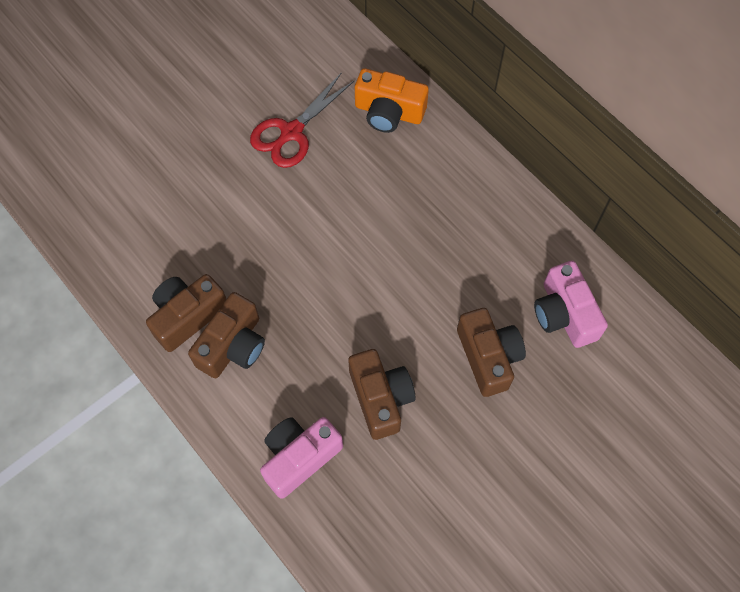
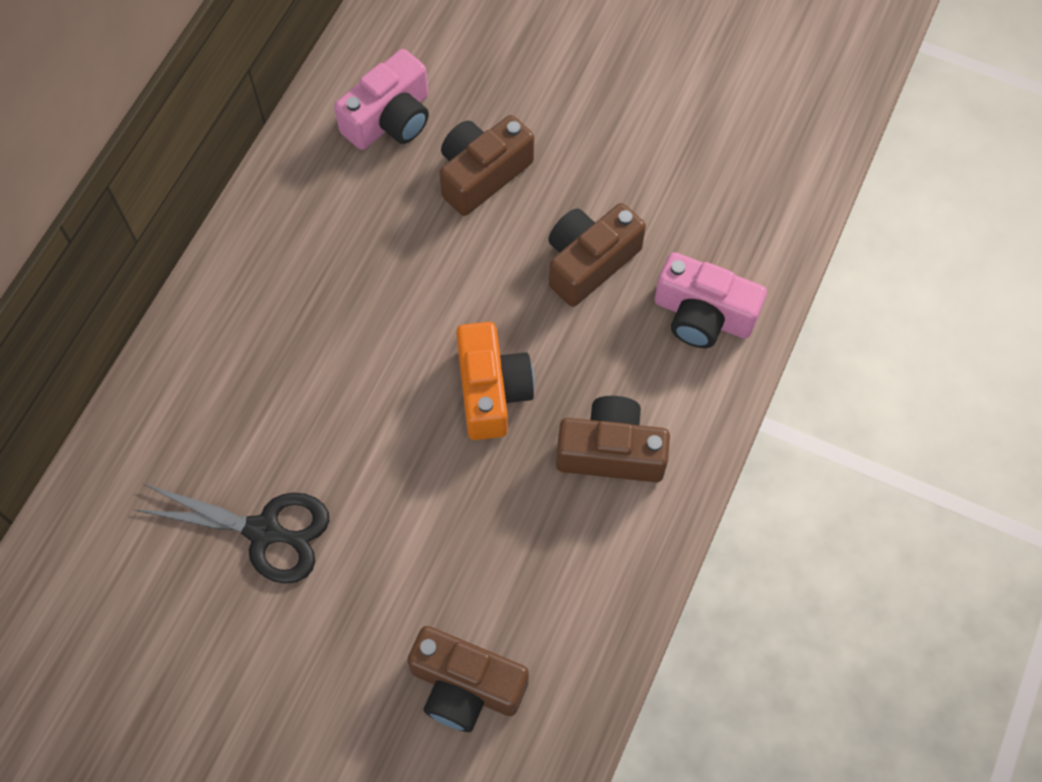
camera: 115 degrees left, 0 degrees up
brown camera [146,274,226,352] -> brown camera moved to [407,626,529,732]
red scissors [250,73,354,168] -> black scissors [133,484,329,584]
orange camera [355,68,429,133] -> orange camera moved to [456,322,535,440]

